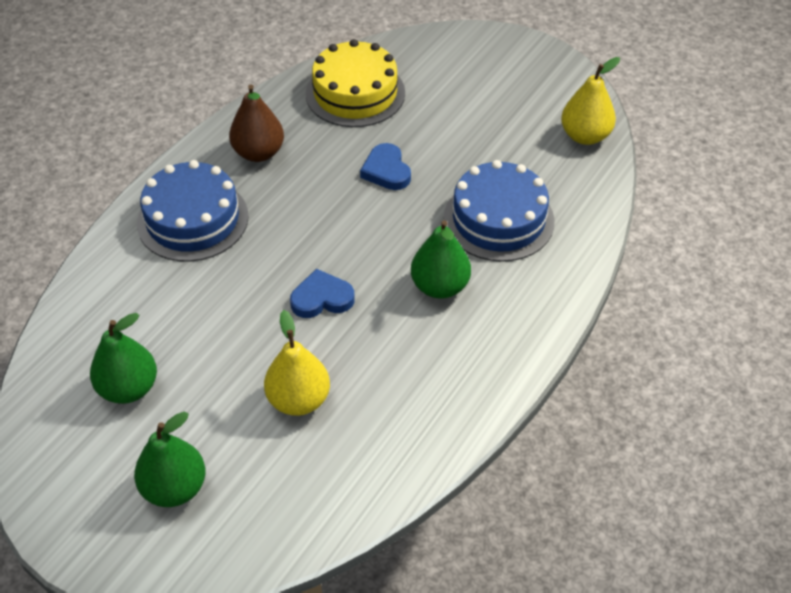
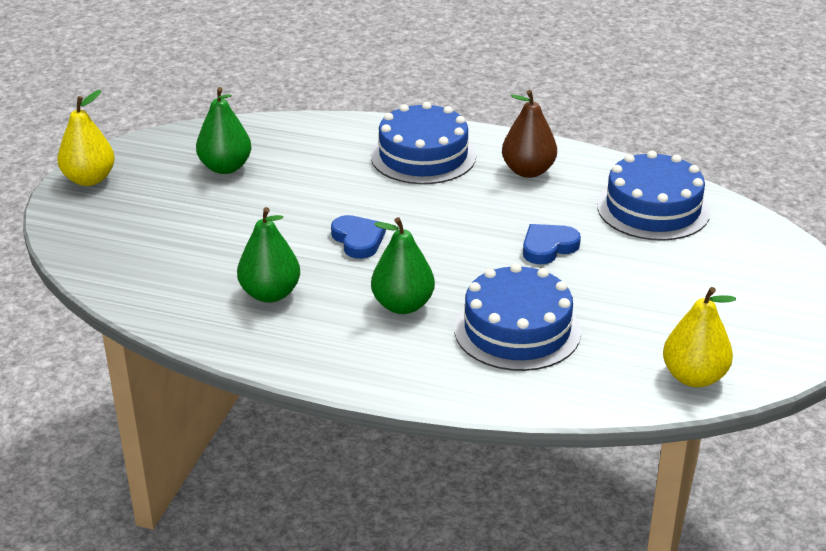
camera: 75 degrees right, 15 degrees down
green pear [134,412,206,507] -> green pear moved to [237,207,300,303]
yellow pear [264,310,330,416] -> yellow pear moved to [57,90,115,186]
yellow cake [306,39,405,127] -> blue cake [597,151,711,241]

